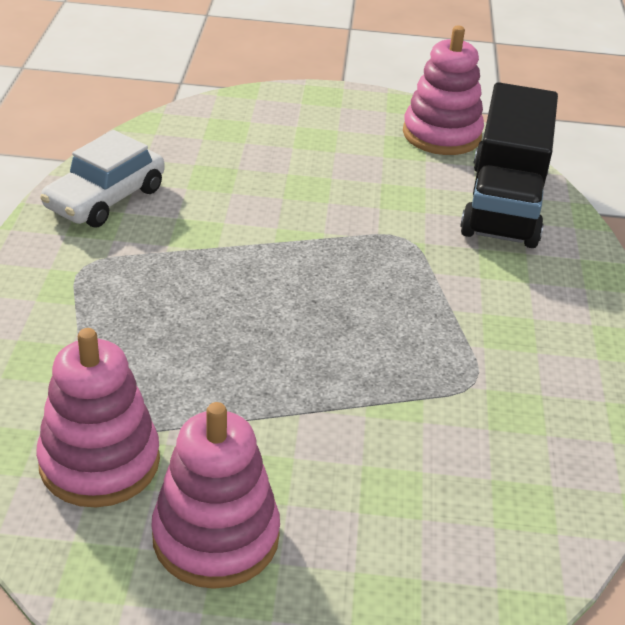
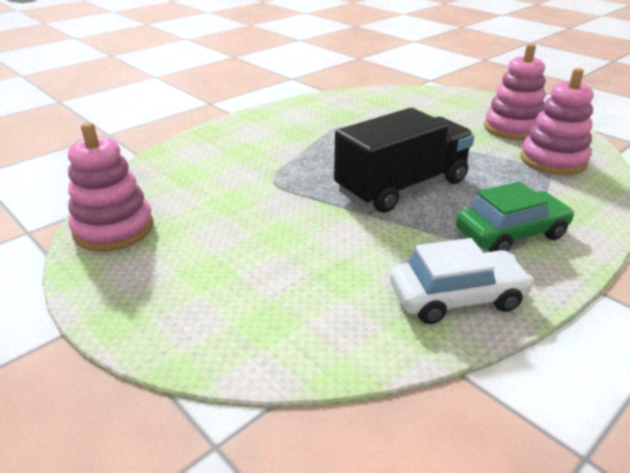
camera: 135 degrees left, 5 degrees down
black truck [460,82,558,248] -> black truck moved to [334,108,474,213]
none -> green car [456,181,574,252]

